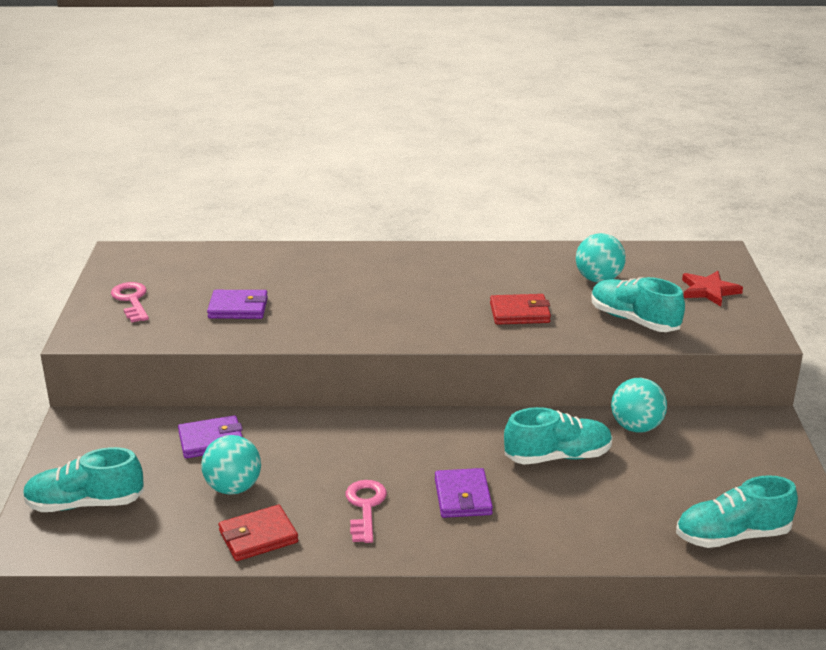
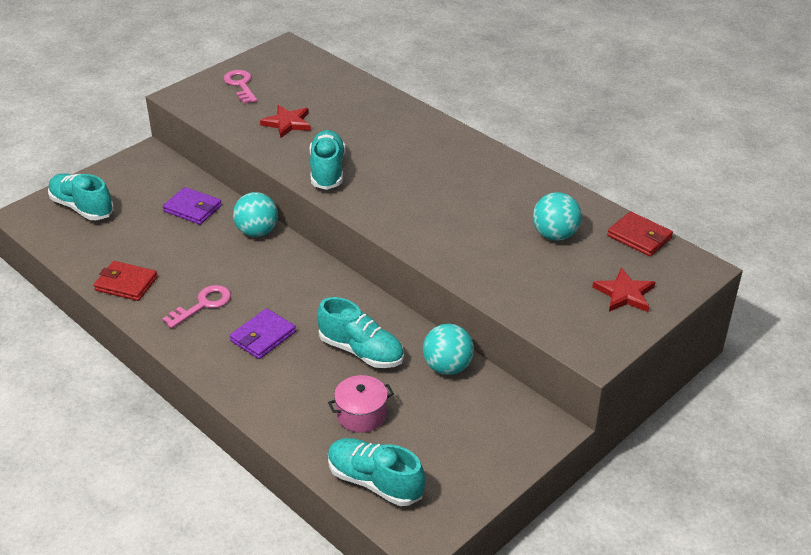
camera: 45 degrees right, 10 degrees up
pink key [111,282,149,323] -> pink key turned 45 degrees counterclockwise [223,70,257,104]
turquoise ball [201,435,261,495] -> turquoise ball moved to [233,192,278,237]
purple wallet [207,290,268,319] -> red star [260,105,311,138]
red wallet [490,294,551,325] -> red wallet moved to [607,211,673,257]
turquoise shoe [591,277,685,332] -> turquoise shoe moved to [309,130,345,190]
none -> pink pot [328,375,394,433]

